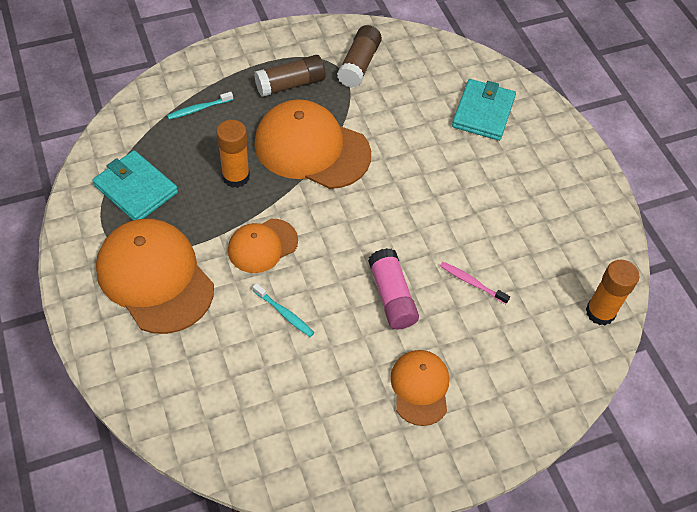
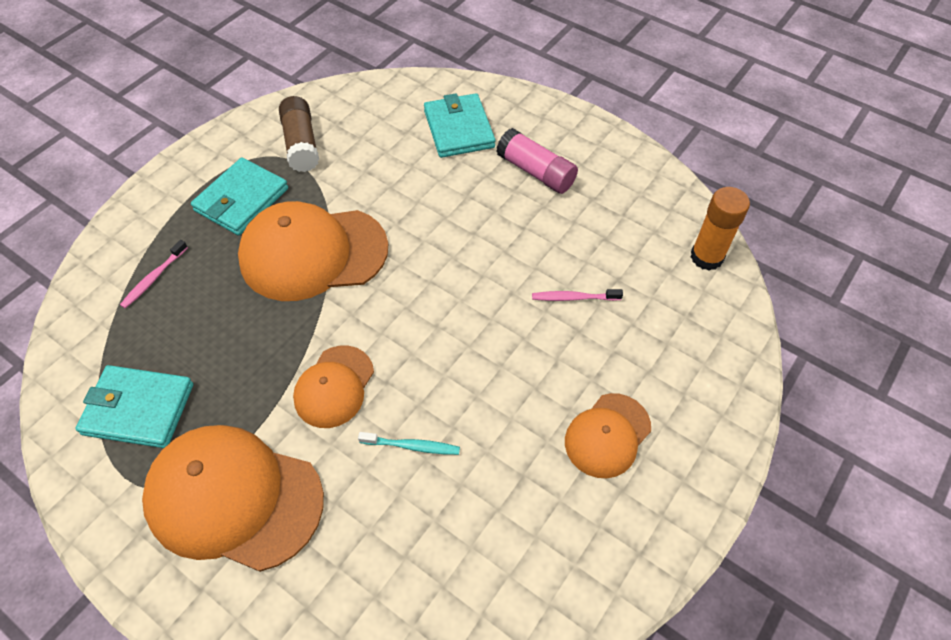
camera: 30 degrees left, 0 degrees up
turquoise toothbrush [167,92,233,120] -> pink toothbrush [120,240,188,309]
orange glue stick [216,120,250,188] -> none
brown glue stick [254,55,326,97] -> turquoise wallet [191,157,288,236]
pink glue stick [368,248,419,329] -> pink glue stick moved to [496,128,578,194]
orange cap [390,350,449,426] -> orange cap turned 105 degrees counterclockwise [565,393,651,478]

